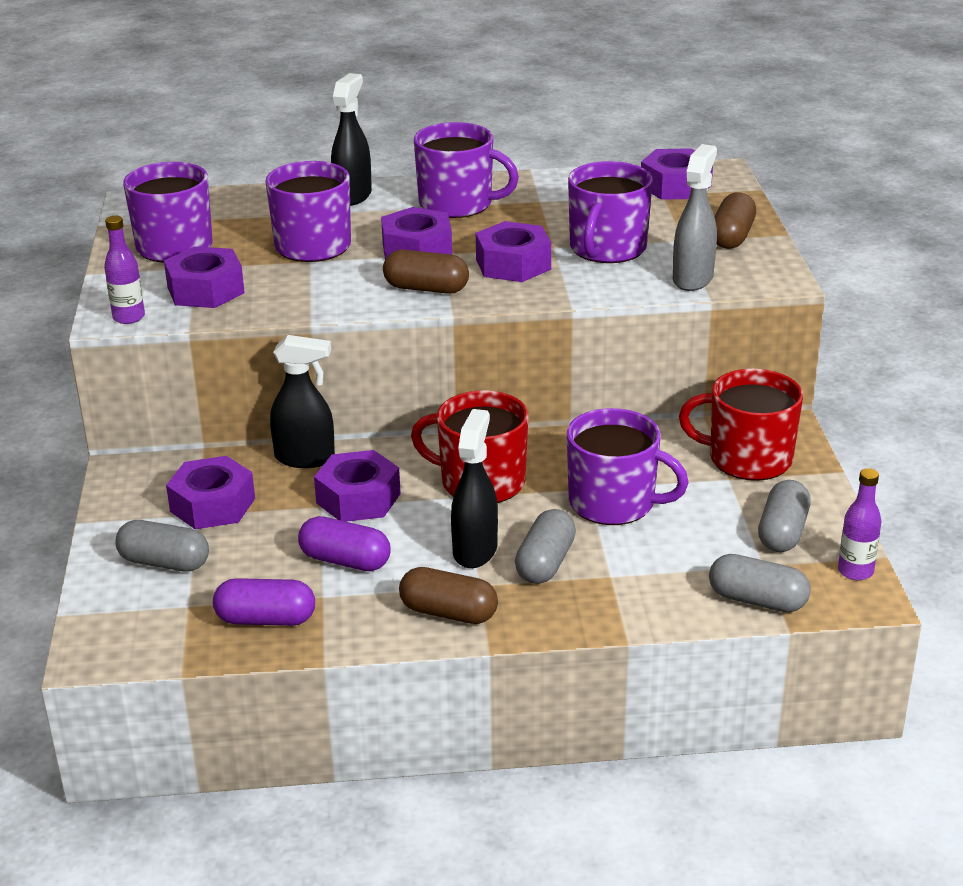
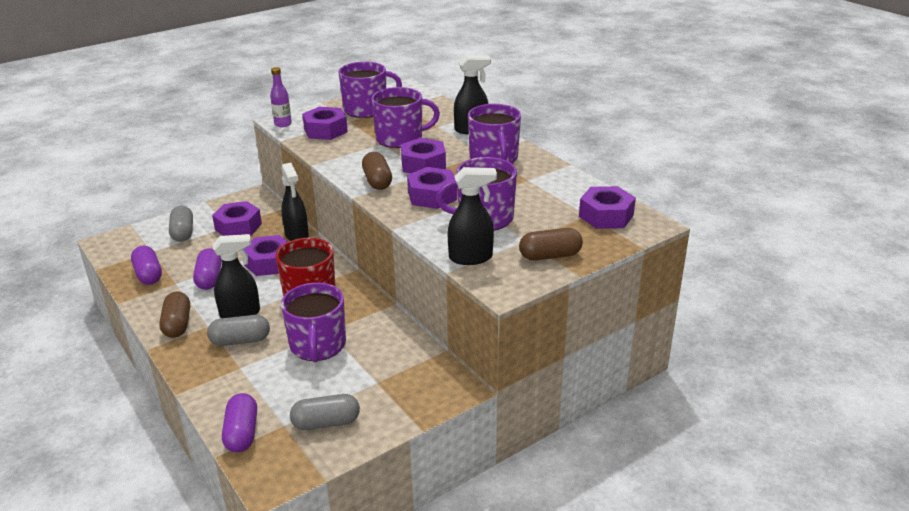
camera: 60 degrees right, 0 degrees up
grey spray bottle [673,144,717,291] -> black spray bottle [448,167,497,265]
red mug [679,369,803,481] -> none
grey capsule [709,554,811,612] -> purple capsule [222,393,257,452]
purple bottle [838,468,881,580] -> none

